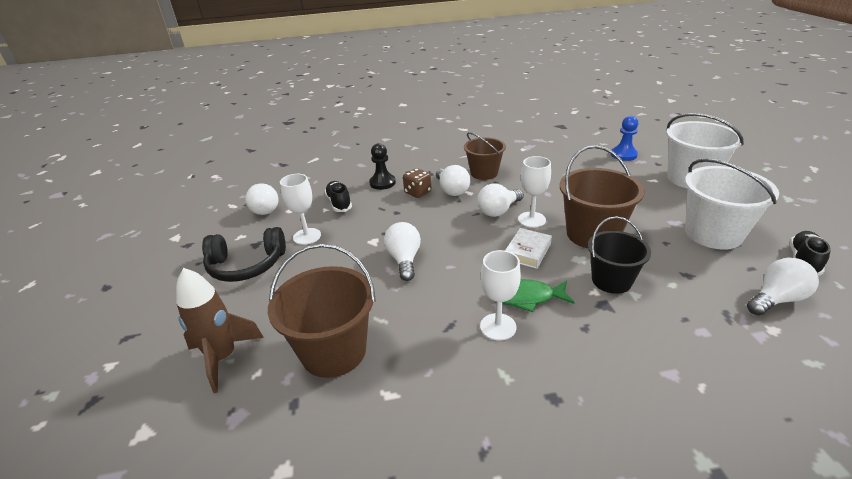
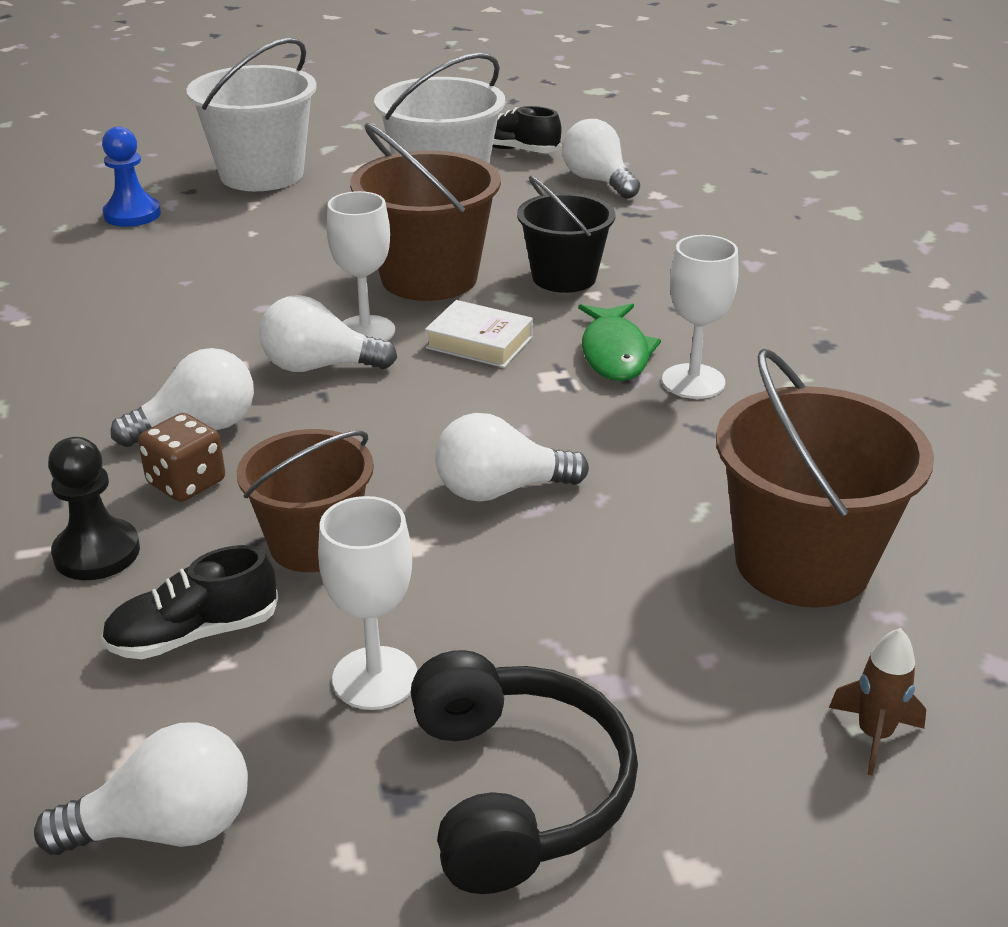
camera: 95 degrees left, 0 degrees up
brown rocket [176,268,264,393] -> brown rocket [829,628,926,776], size x0.52
brown bucket [464,132,506,180] -> brown bucket moved to [237,429,374,572]
white light bulb [477,183,524,217] -> white light bulb turned 135 degrees clockwise [259,295,397,372]

